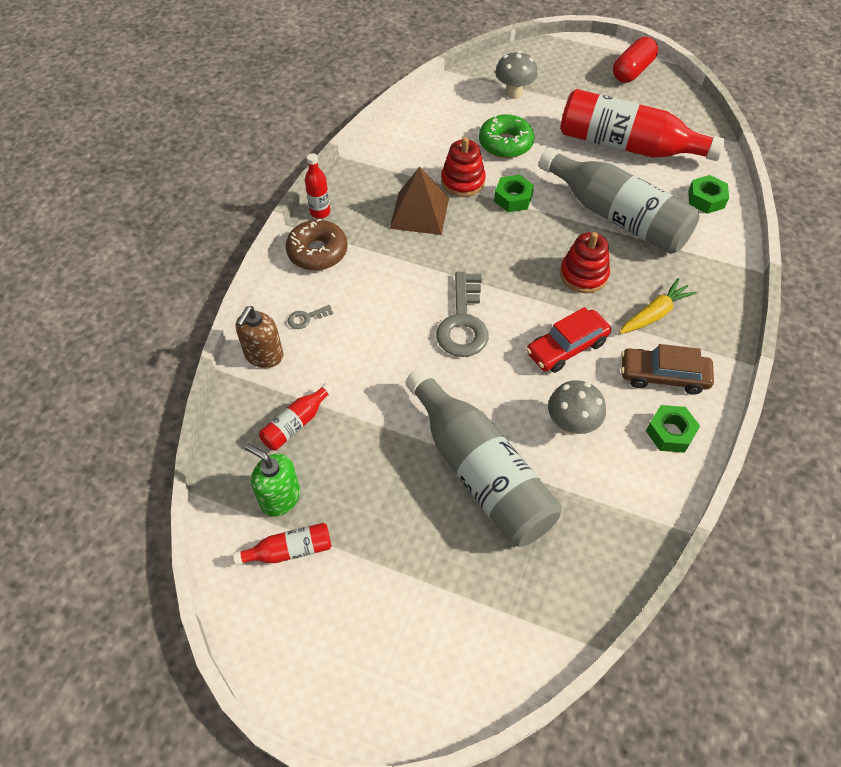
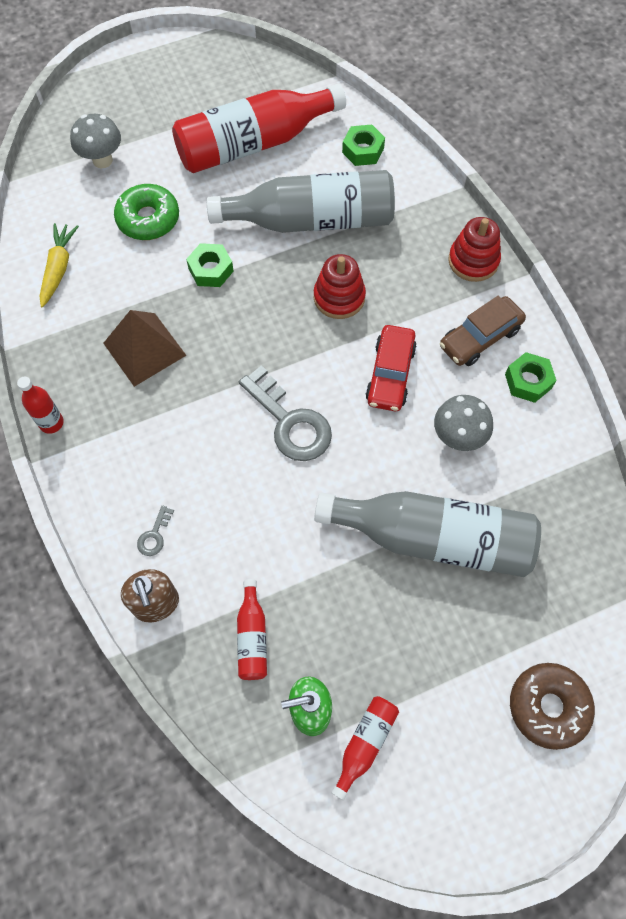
camera: 45 degrees left, 10 degrees up
brown donut [286,219,348,270] -> brown donut moved to [510,663,595,750]
red stacking toy [441,137,486,197] -> red stacking toy moved to [448,217,501,282]
red capsule [613,37,658,83] -> none
yellow carrot [619,278,697,334] -> yellow carrot moved to [40,223,79,308]

